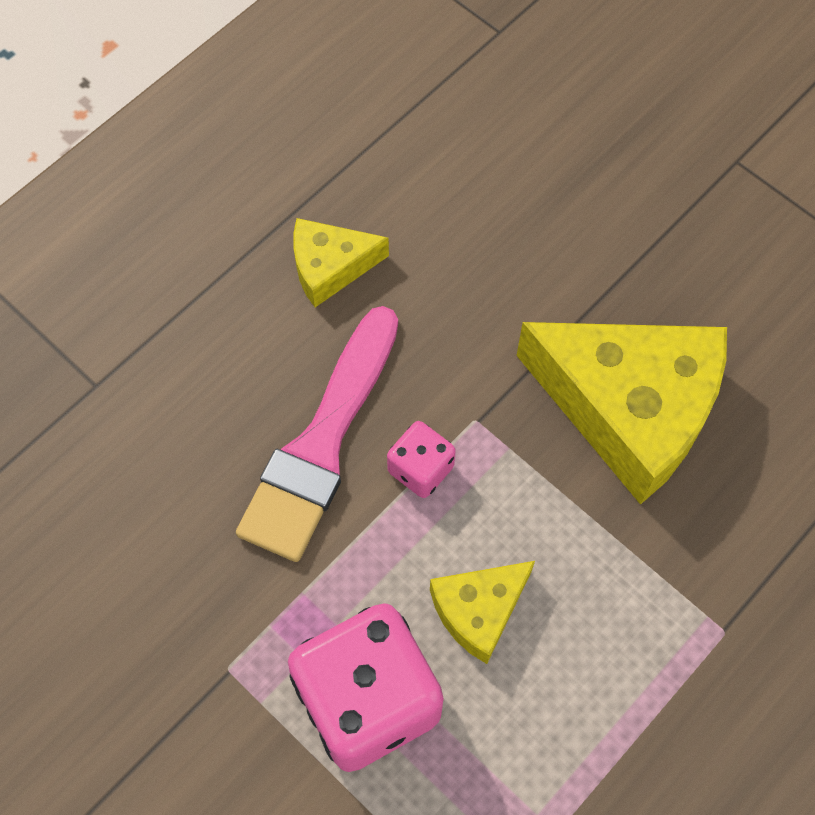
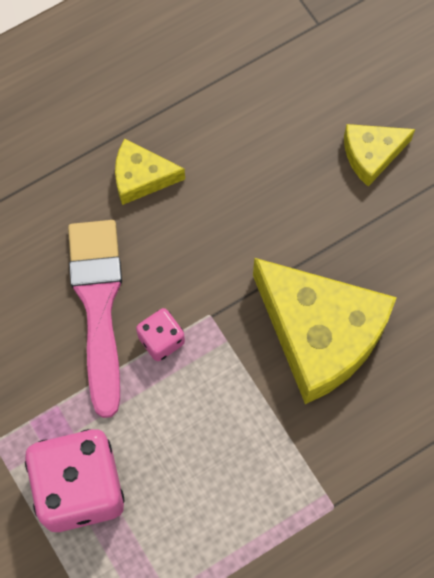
camera: 15 degrees right, 5 degrees up
pink brush [236,306,398,562] -> pink brush turned 135 degrees clockwise [68,220,122,418]
yellow cheese [430,561,535,664] -> yellow cheese moved to [344,124,415,187]

